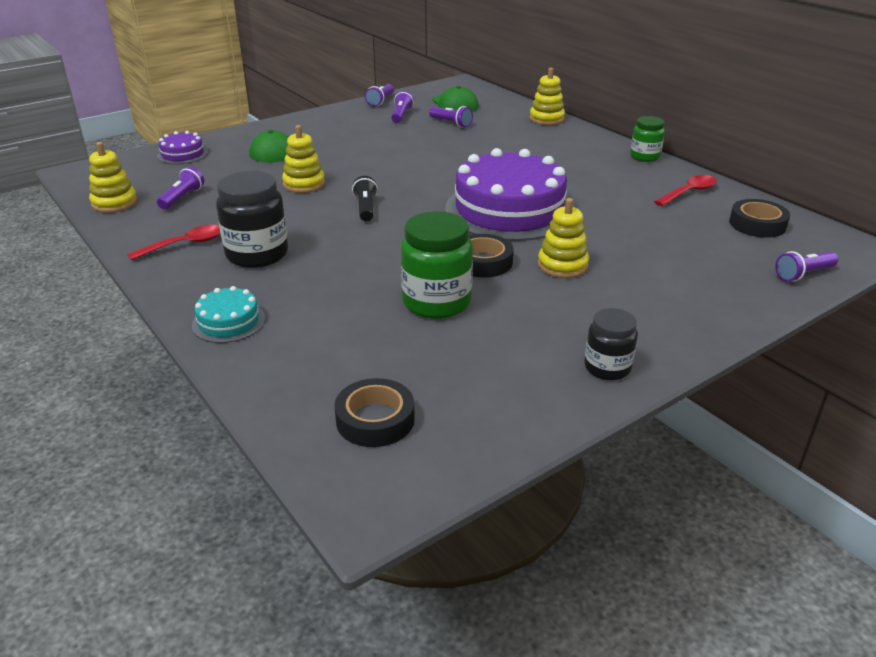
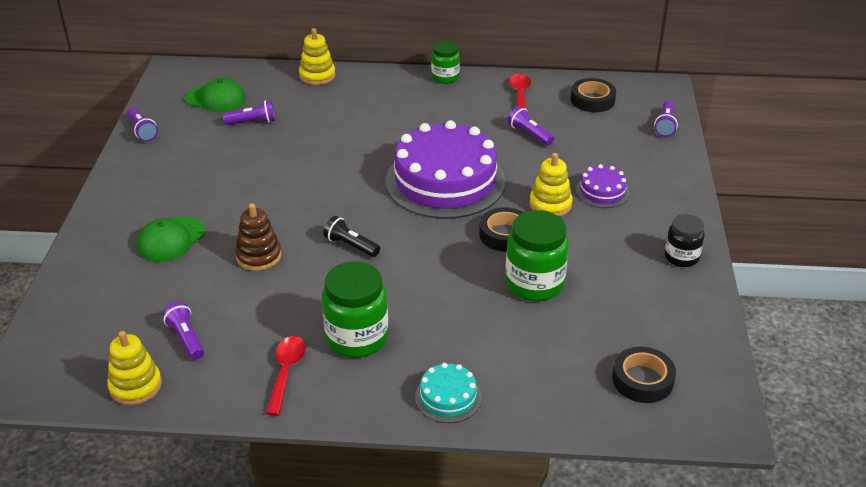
camera: 50 degrees left, 5 degrees up
purple cake [157,131,208,164] -> purple cake moved to [576,164,630,208]
black jar [216,171,288,268] -> green jar [322,262,388,358]
yellow stacking toy [282,125,325,193] -> brown stacking toy [235,203,282,271]
purple flashlight [391,91,414,123] -> purple flashlight moved to [508,106,554,145]

